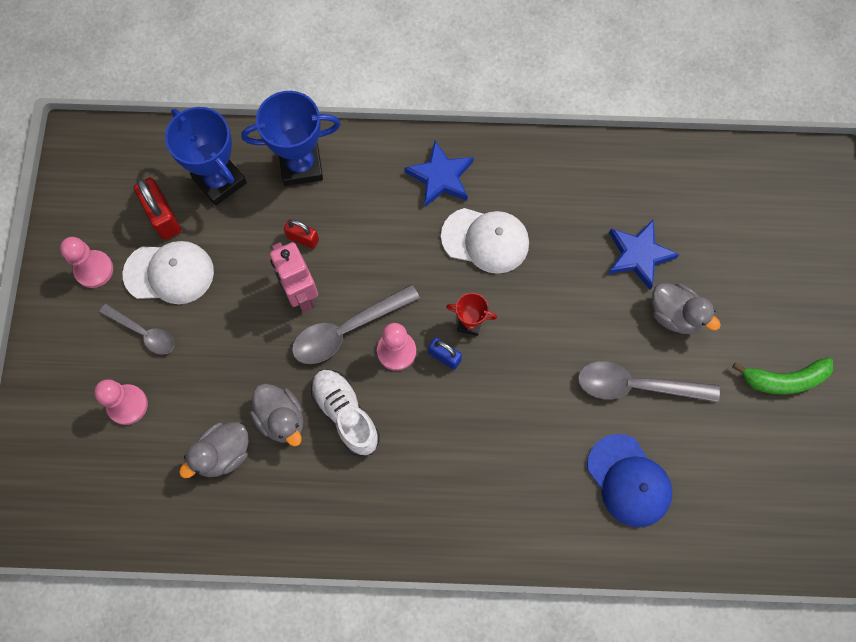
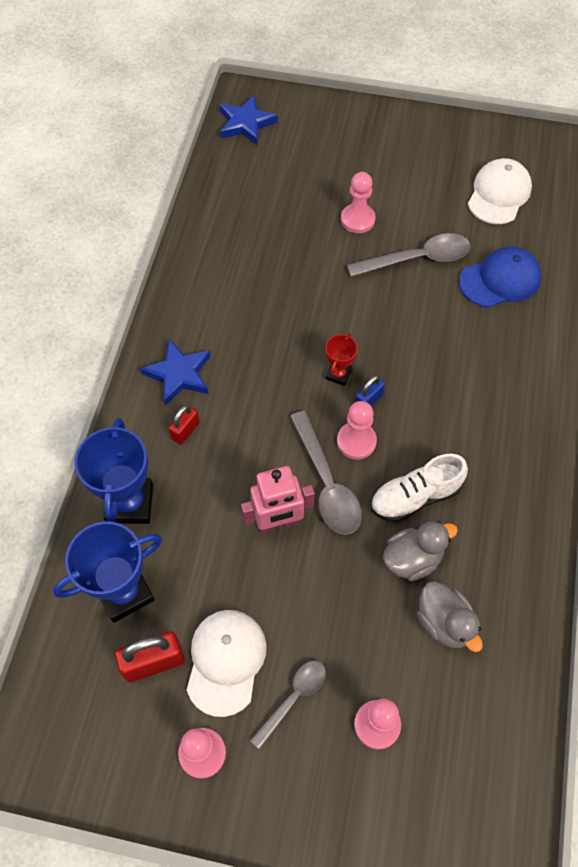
camera: 80 degrees left, 10 degrees down
red padlock [284,219,319,249] -> red padlock moved to [169,405,200,445]
white cap [441,208,529,274] -> white cap moved to [468,158,532,224]
grey spoon [578,361,720,402] -> grey spoon turned 120 degrees counterclockwise [347,233,471,277]
blue star [608,220,679,290] -> blue star moved to [219,95,278,145]
grey duck [652,283,721,334] -> pink pawn [341,172,375,233]
green banana [732,357,833,395] -> none

